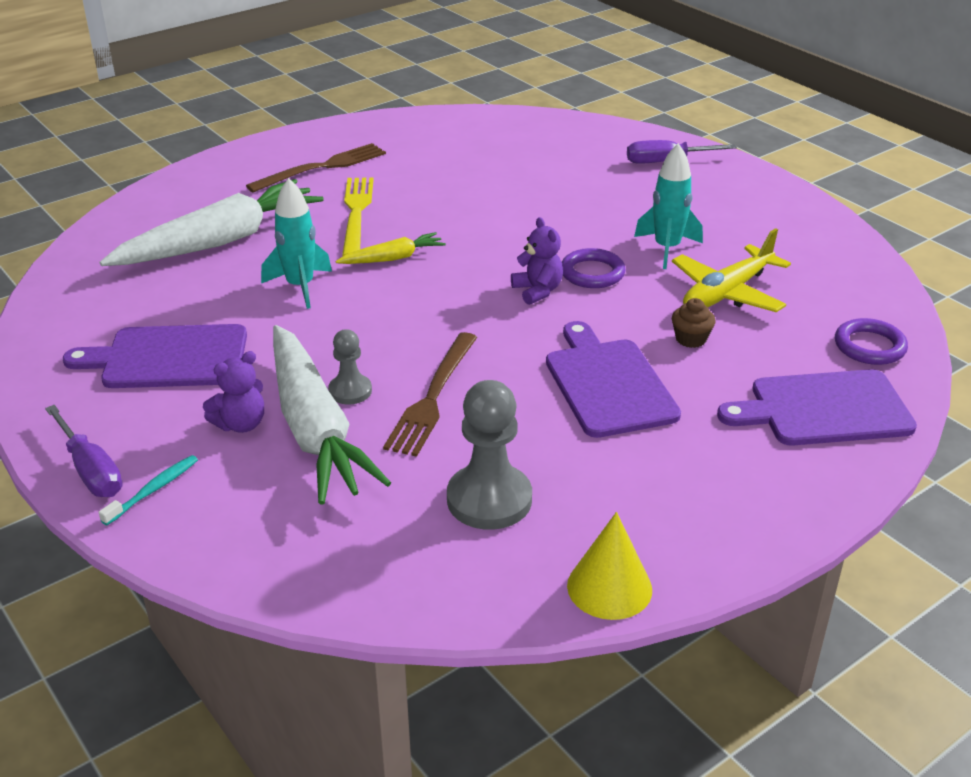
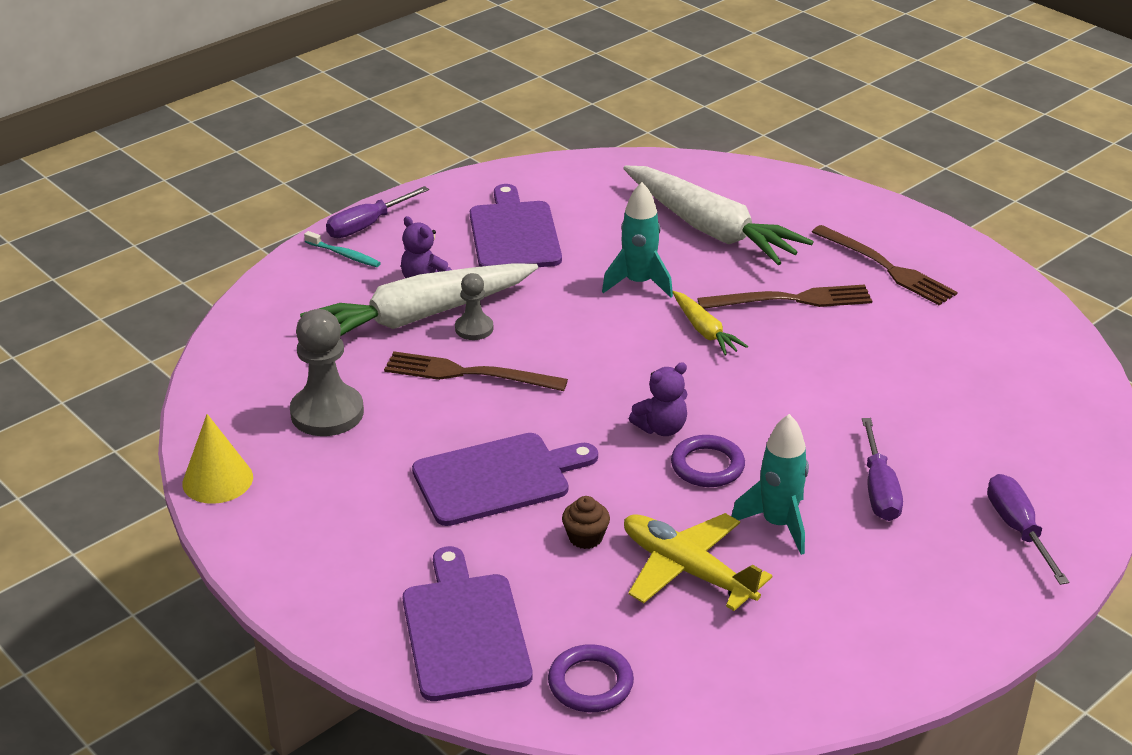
camera: 85 degrees right, 0 degrees up
yellow fork [342,178,374,256] -> brown fork [697,285,872,309]
none -> purple screwdriver [862,418,903,521]

